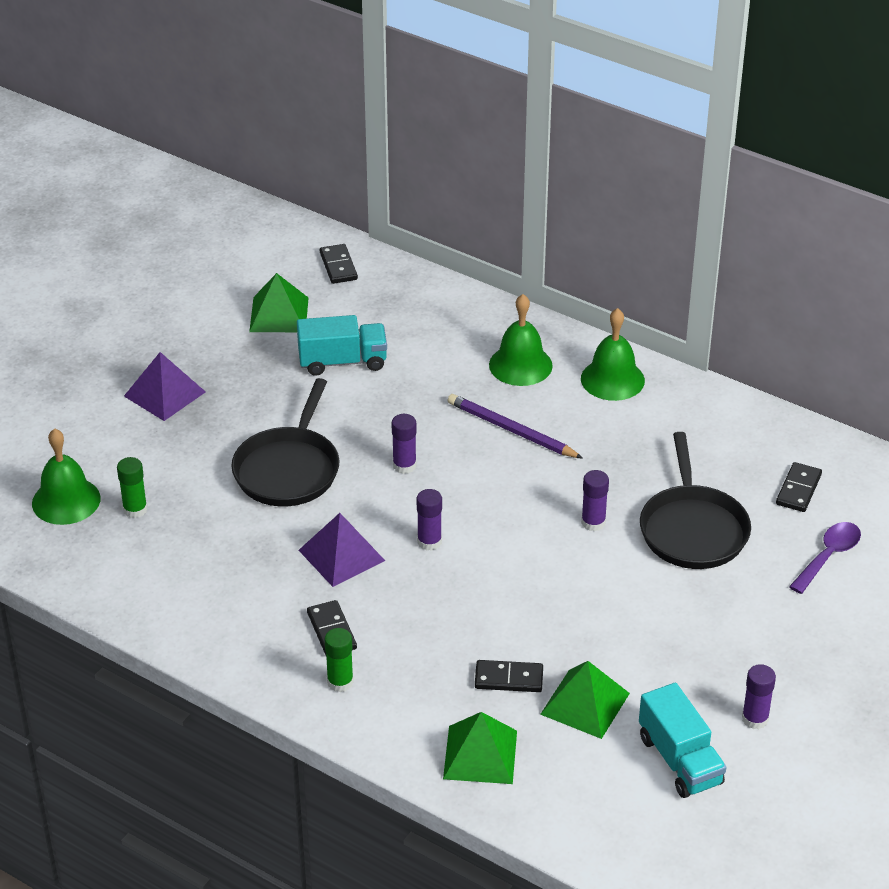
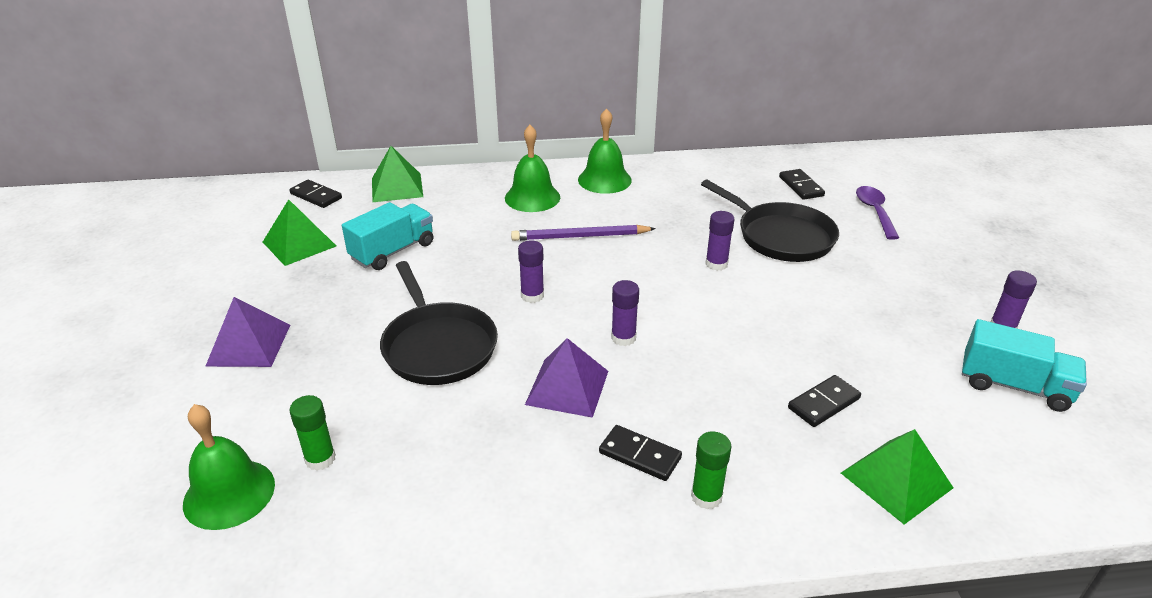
camera: 40 degrees left, 5 degrees down
green pyramid [540,661,630,739] -> green pyramid moved to [372,146,423,202]

